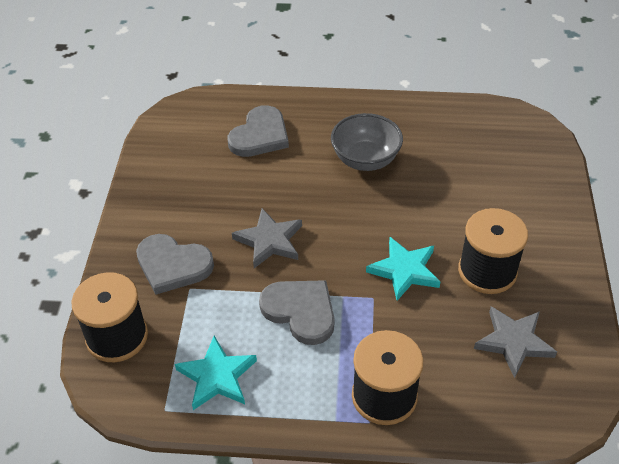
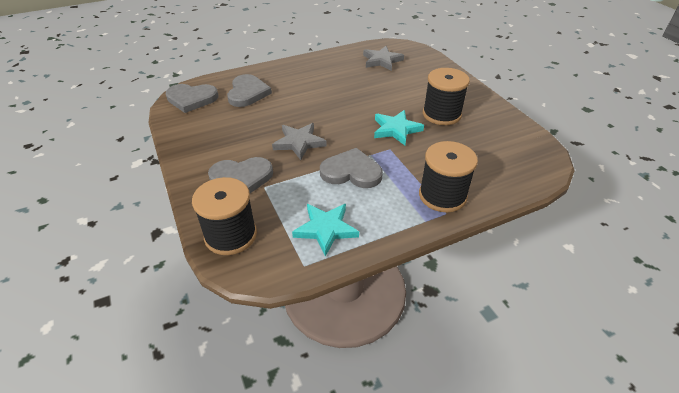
camera: 30 degrees left, 5 degrees down
grey bowl [331,113,403,171] -> none
grey star [474,307,557,378] -> grey star moved to [363,46,404,71]
none -> grey heart [166,84,218,113]

